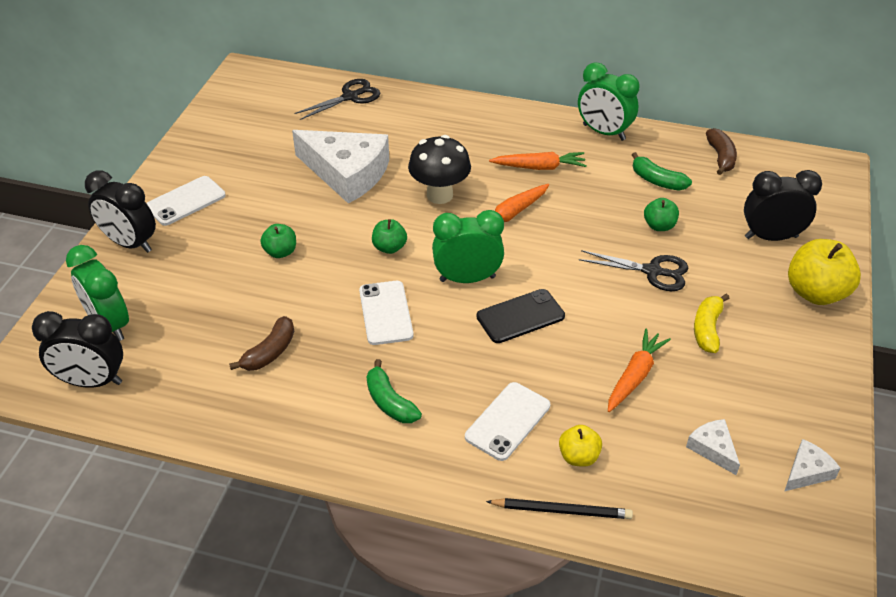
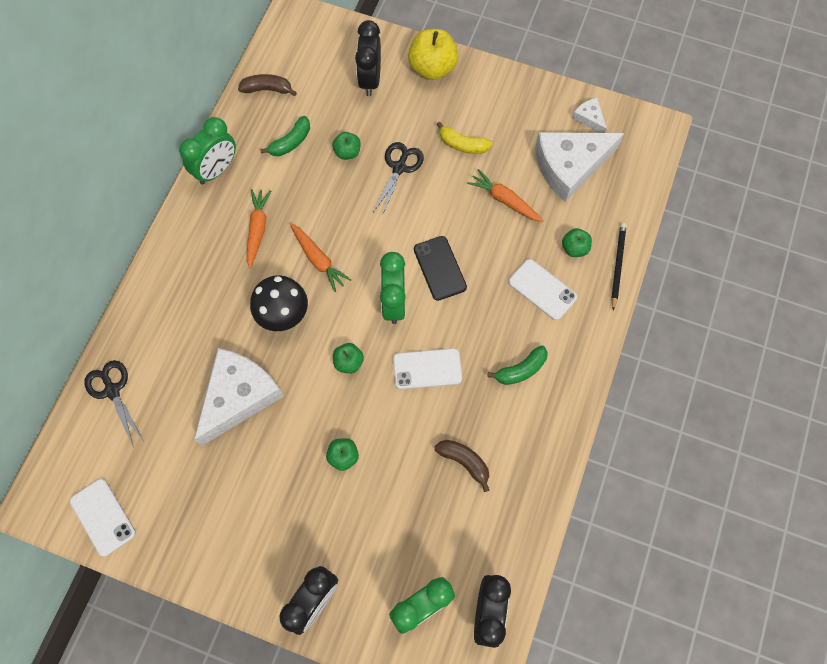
camera: 85 degrees left, 25 degrees up
white phone [147,176,226,226] -> white phone moved to [70,479,136,556]
yellow apple [559,425,602,467] -> green apple [562,228,592,257]
white cheese [686,419,740,475] -> white cheese [535,132,624,202], size x2.26

